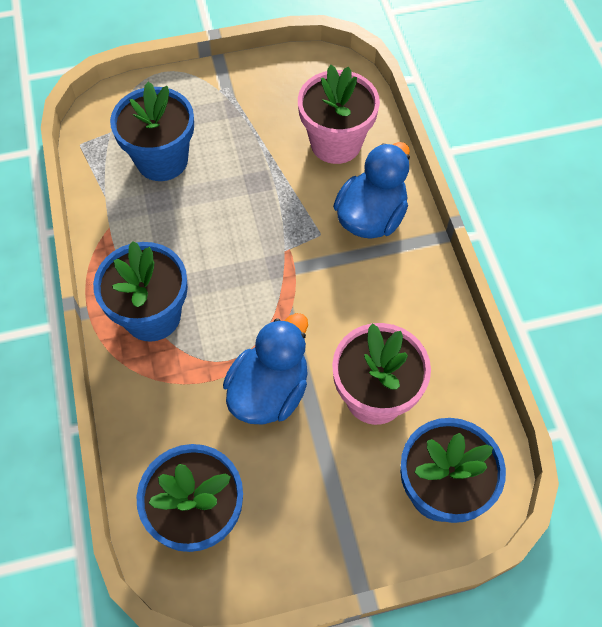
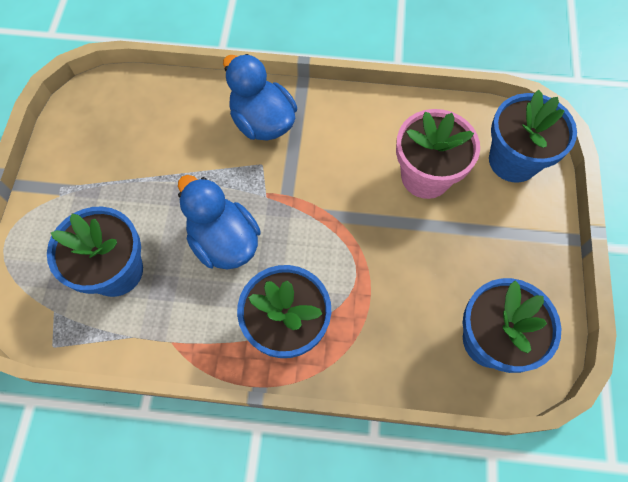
camera: 70 degrees left, 5 degrees up
blue duck [223,313,308,425] -> blue duck moved to [178,175,261,270]
pink flower pot [298,65,380,164] -> none

